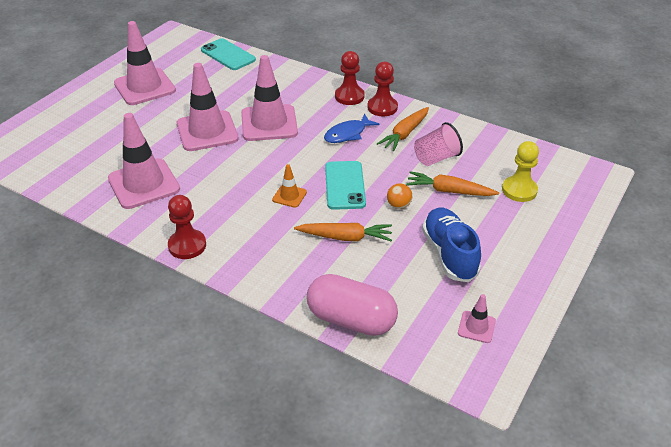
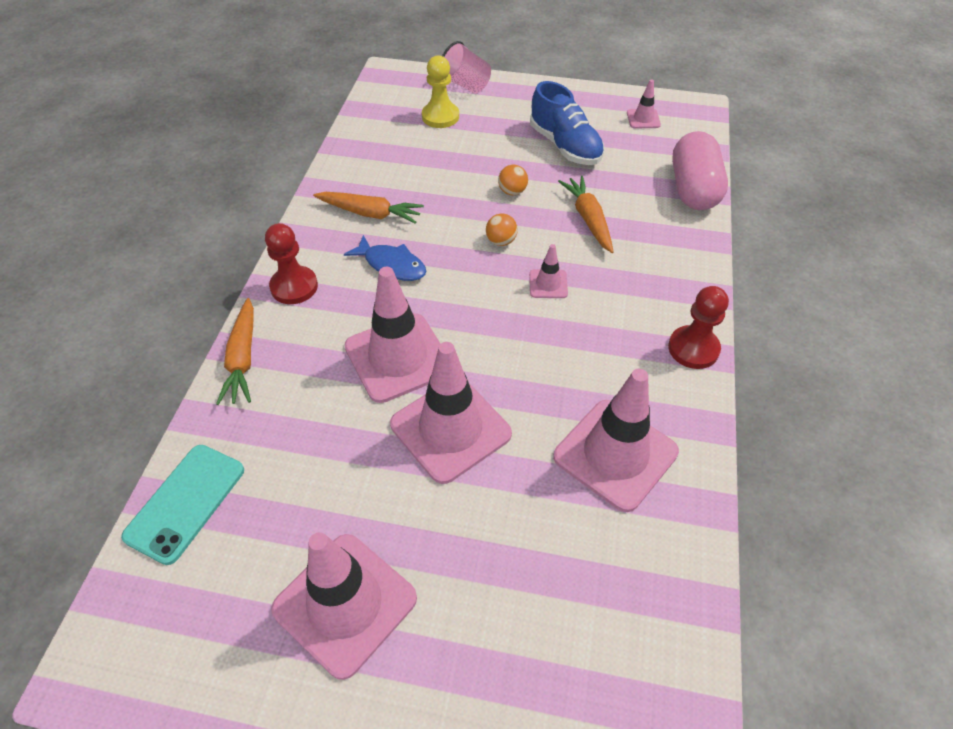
camera: 110 degrees left, 10 degrees up
orange traffic cone [272,164,307,208] -> pink traffic cone [529,244,568,298]
turquoise phone [325,161,366,210] -> orange ball [486,213,518,246]
red pawn [368,62,398,116] -> none
orange carrot [406,171,499,196] -> orange carrot moved to [216,298,254,405]
pink cup [414,122,463,166] -> pink cup moved to [442,41,491,93]
blue shoe [422,208,481,282] -> blue shoe turned 90 degrees counterclockwise [530,81,605,165]

